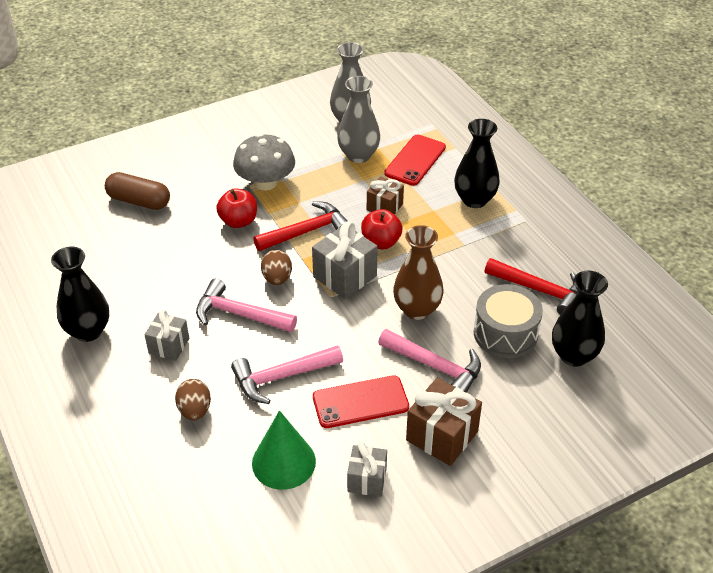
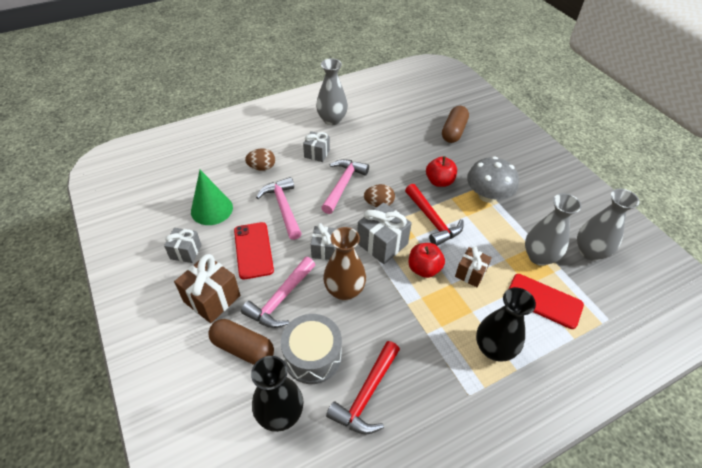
camera: 90 degrees right, 5 degrees up
black vase [51,247,109,342] -> grey vase [316,58,348,125]
none -> brown capsule [208,319,274,365]
none -> grey gift [311,223,338,260]

